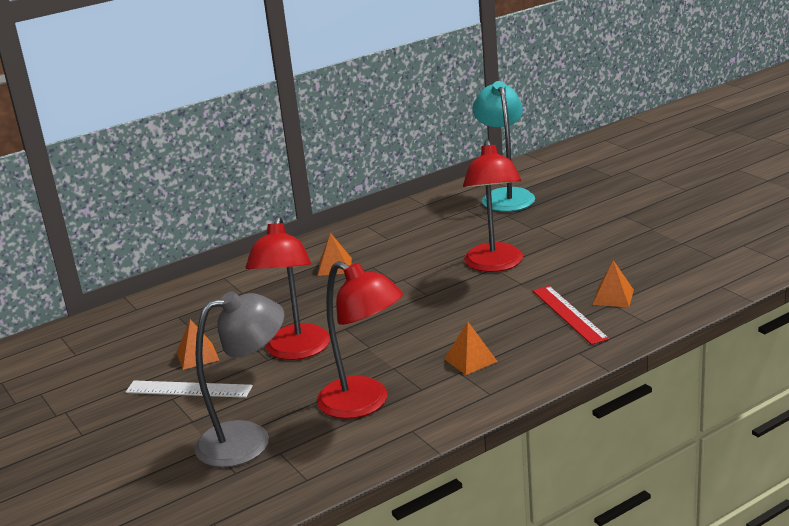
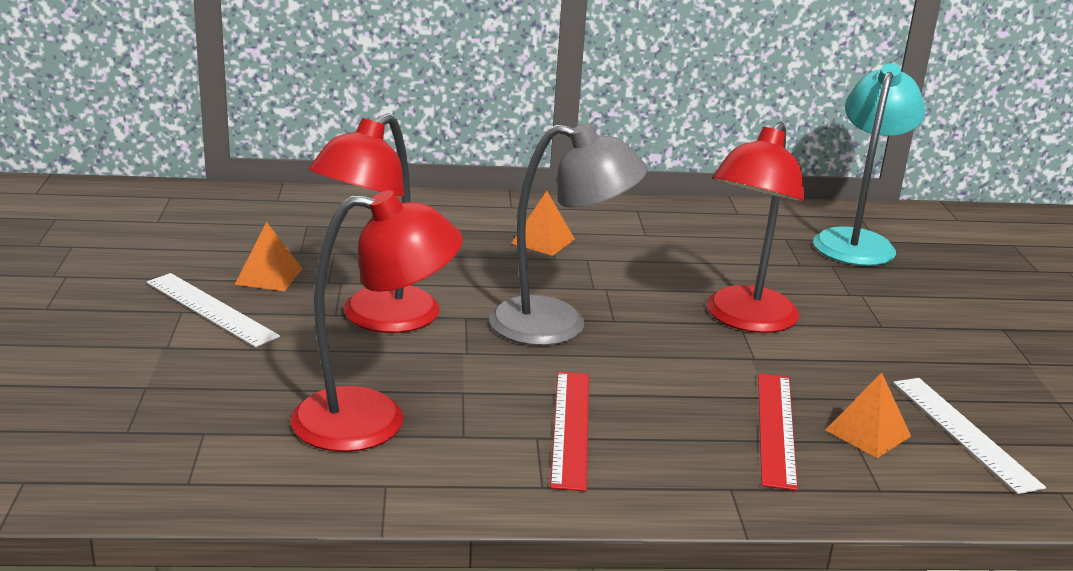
camera: 25 degrees right, 0 degrees up
grey lamp [194,291,284,468] -> grey lamp moved to [489,123,648,346]
red lamp [317,261,403,419] -> red lamp turned 75 degrees counterclockwise [291,190,463,452]
orange pyramid [444,322,498,375] -> red ruler [550,372,589,491]
none -> white ruler [893,378,1046,494]

